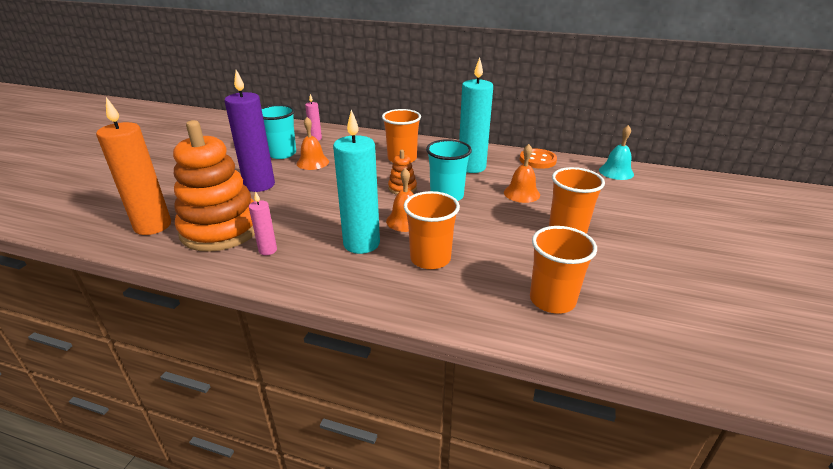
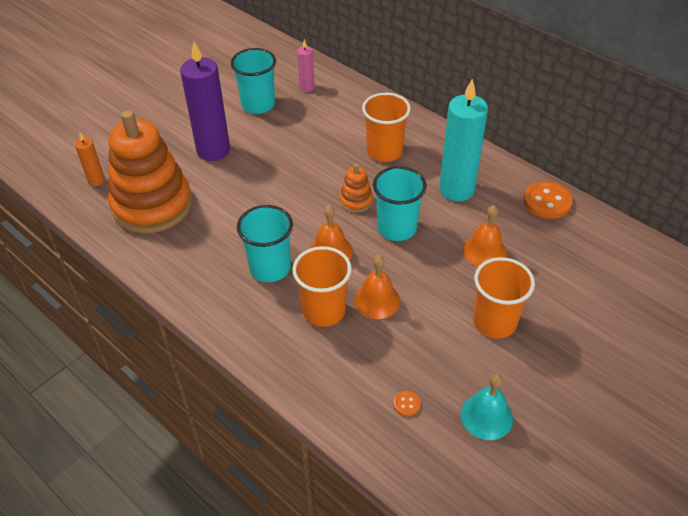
camera: 25 degrees right, 15 degrees up
orange candle [96,97,171,235] -> orange candle [75,132,105,186], size x0.48
pink candle [249,191,277,255] -> none
orange bell [297,117,329,170] -> orange bell moved to [354,255,401,319]
turquoise candle [333,109,380,254] -> turquoise cup [237,205,293,282]
orange cup [530,226,597,314] -> orange button [393,391,421,416]
turquoise bell [599,125,634,180] -> turquoise bell moved to [461,373,513,440]

